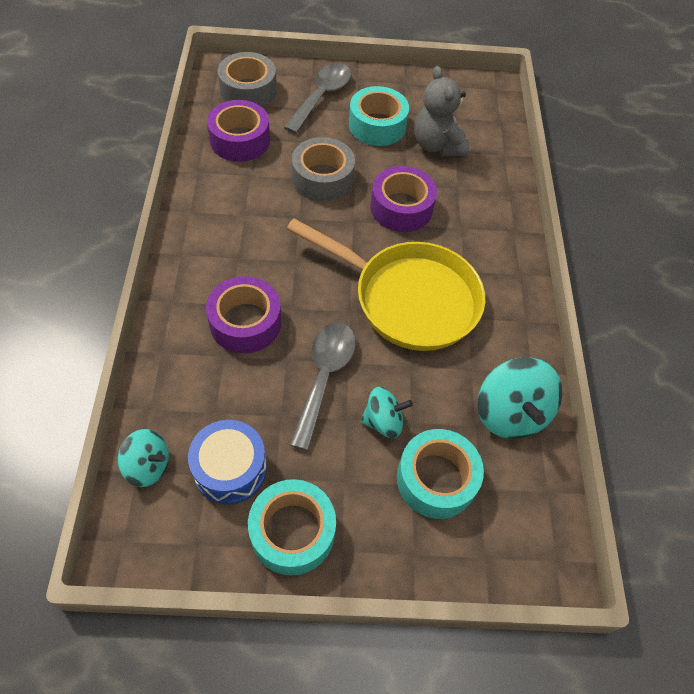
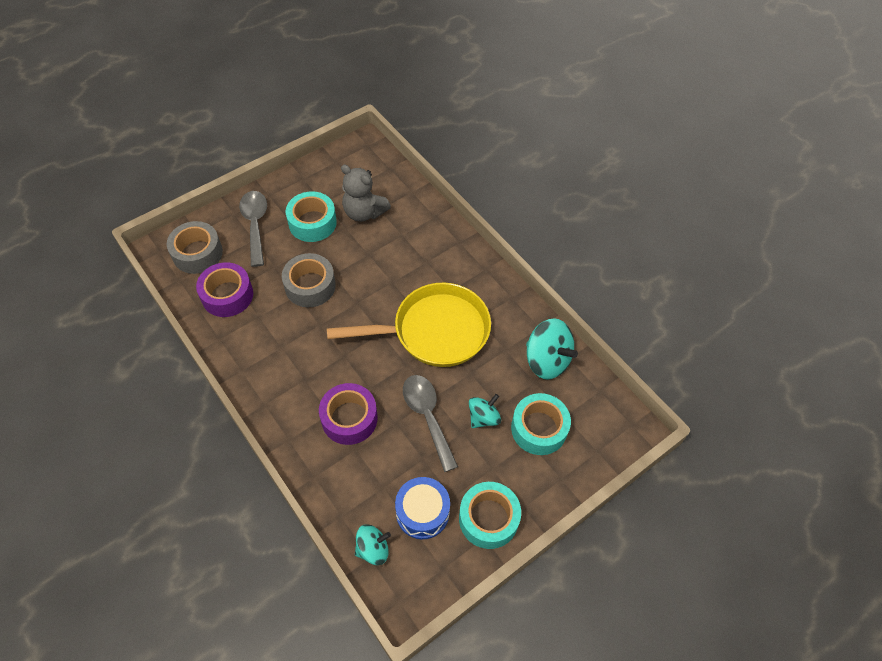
camera: 35 degrees left, 0 degrees up
purple tape [370,166,437,232] -> none

